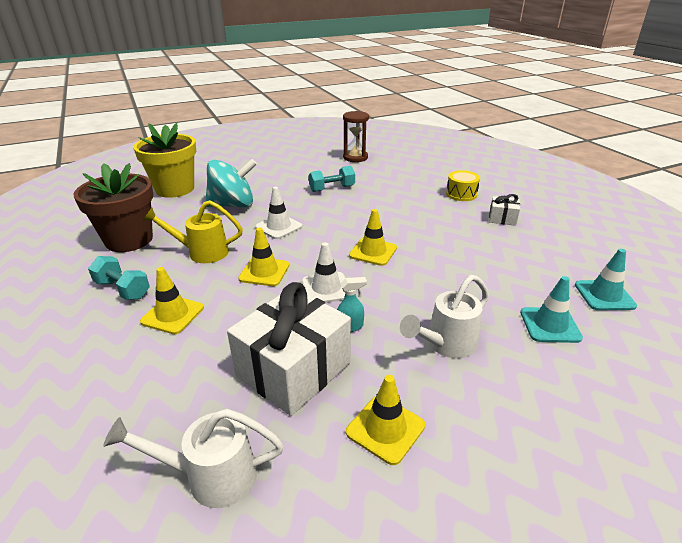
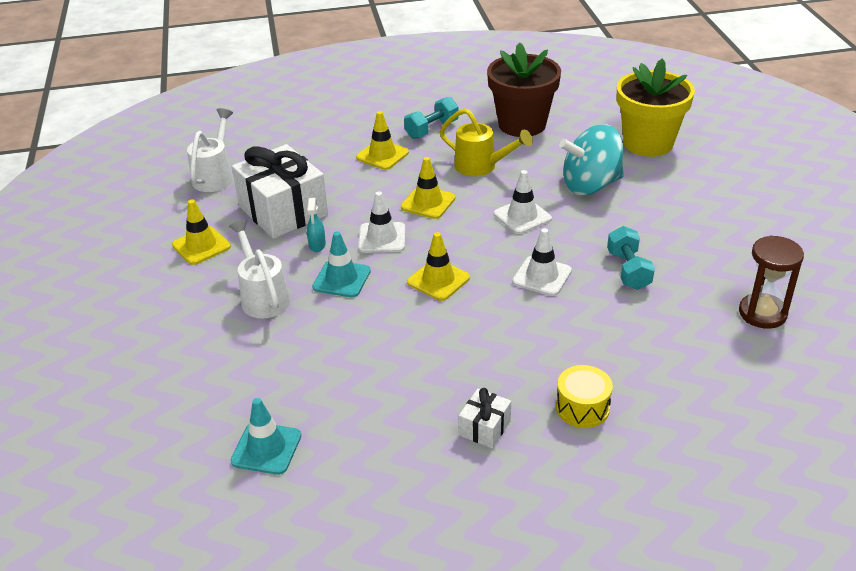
camera: 105 degrees right, 5 degrees up
yellow watering can [143,200,243,263] -> yellow watering can turned 105 degrees clockwise [440,108,533,176]
turquoise spinning top [205,159,257,207] -> turquoise spinning top turned 75 degrees clockwise [559,124,624,195]
turquoise traffic cone [520,276,583,343] -> turquoise traffic cone moved to [312,231,371,297]
none -> white traffic cone [512,228,572,296]

